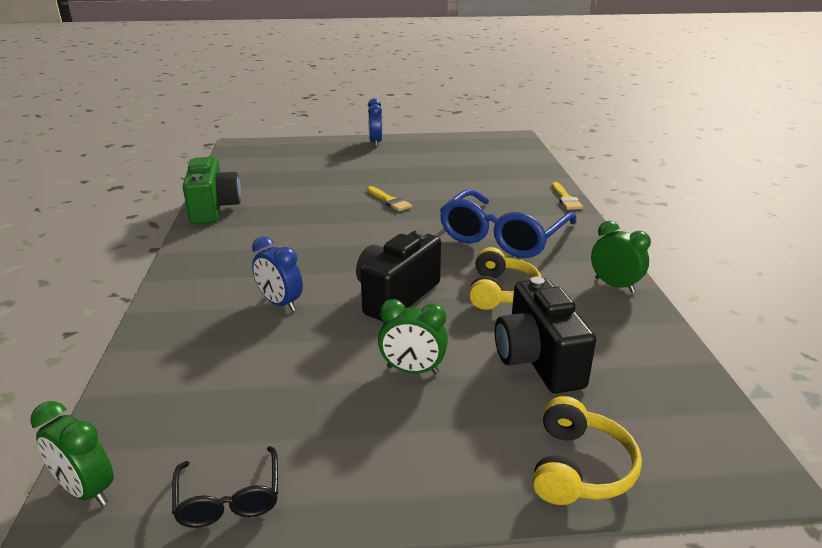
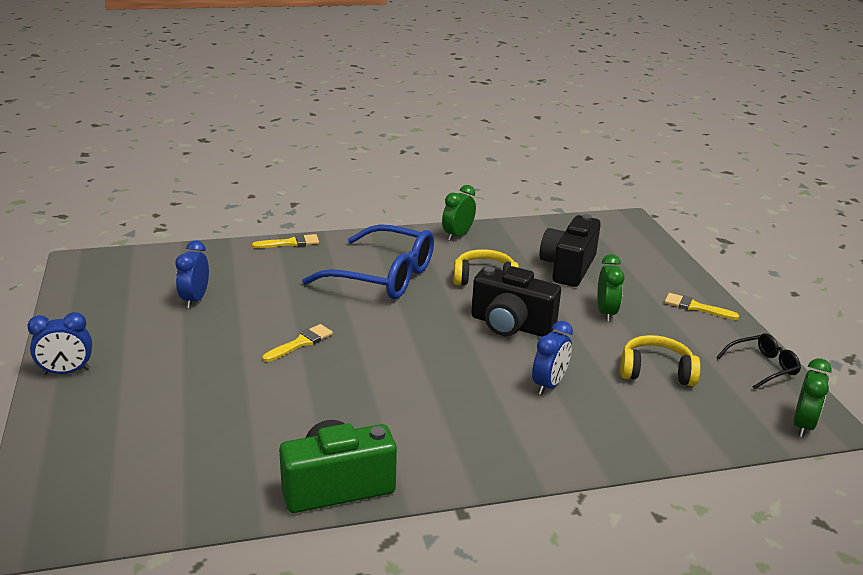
camera: 100 degrees left, 0 degrees up
black camera [495,277,596,393] -> black camera turned 135 degrees clockwise [540,214,601,287]
yellow headphones [532,396,642,505] -> yellow headphones moved to [620,335,701,386]
none -> blue clock [175,240,209,308]
none -> yellow brush [664,293,739,320]

